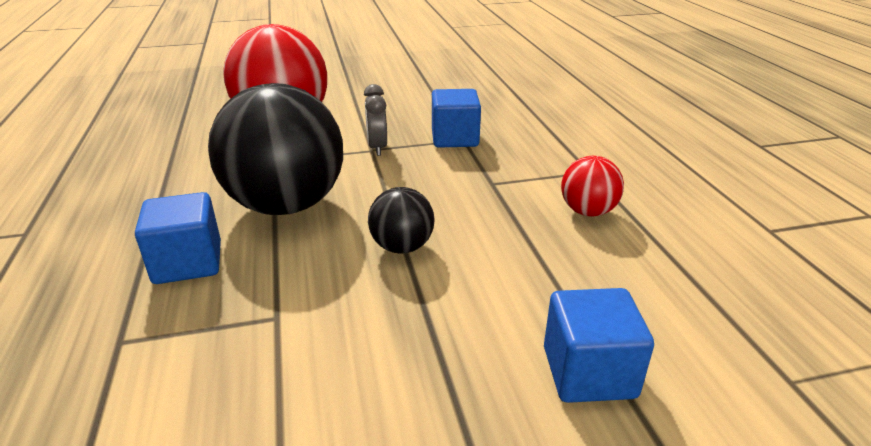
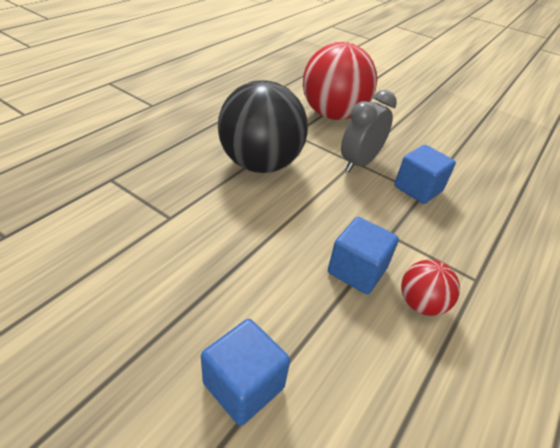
camera: 45 degrees right, 10 degrees up
blue cube [135,192,221,284] -> blue cube moved to [328,217,399,294]
grey clock [364,84,387,156] -> grey clock [341,90,397,172], size x1.53
black ball [368,187,434,253] -> none

